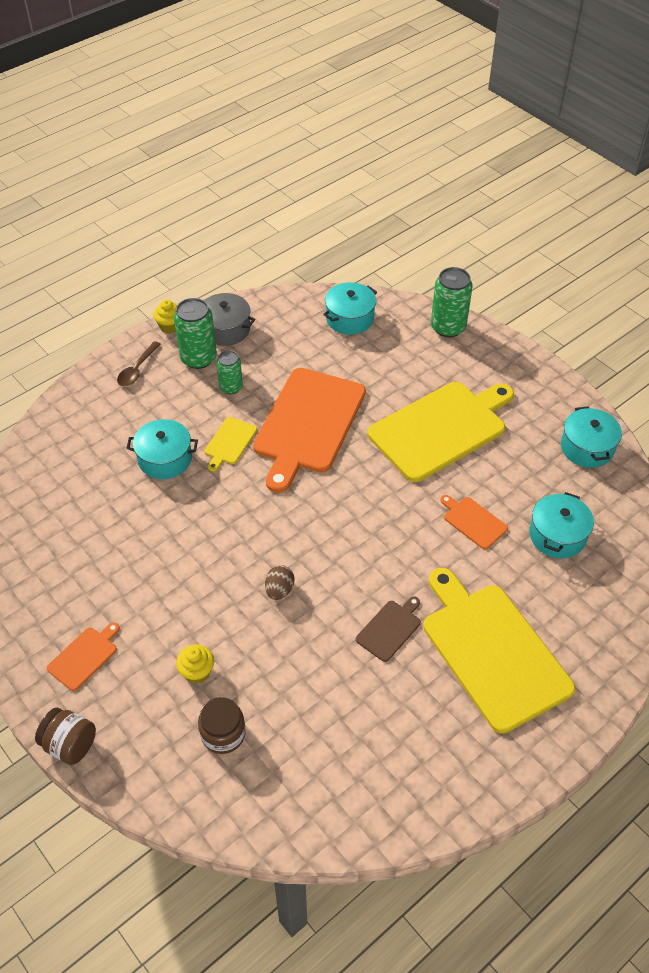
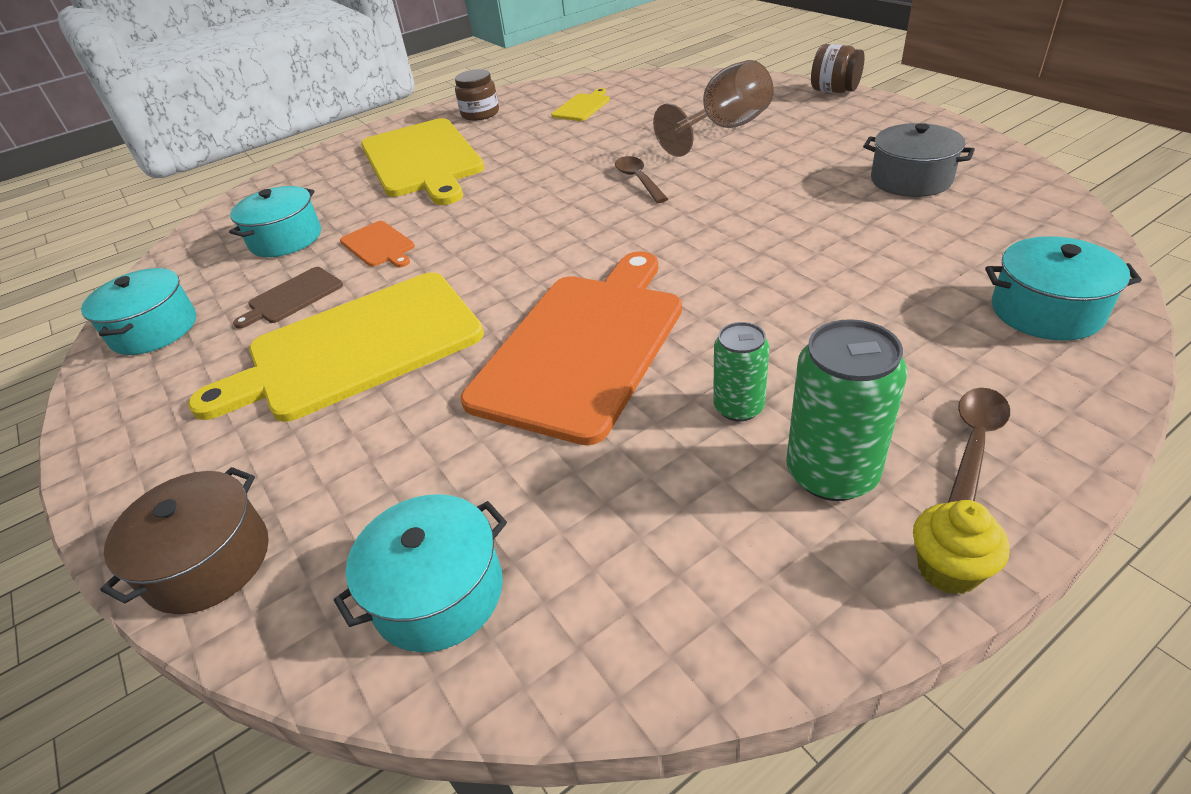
camera: 170 degrees left, 10 degrees down
orange cutting board [47,622,120,691] -> none
turquoise pot [126,419,198,479] -> turquoise pot moved to [985,236,1142,341]
yellow cupcake [176,644,214,684] -> brown goblet [653,60,774,157]
brown jar [198,697,246,754] -> brown jar moved to [455,69,499,121]
grey pot [204,293,255,346] -> grey pot moved to [863,123,975,197]
yellow cutting board [204,417,257,472] -> yellow cutting board moved to [551,88,610,121]
brown egg [265,565,294,600] -> brown spoon [615,156,668,203]
brown cutting board [356,596,421,662] -> brown cutting board moved to [233,267,343,329]
green can [431,267,473,337] -> brown pot [100,467,268,614]

